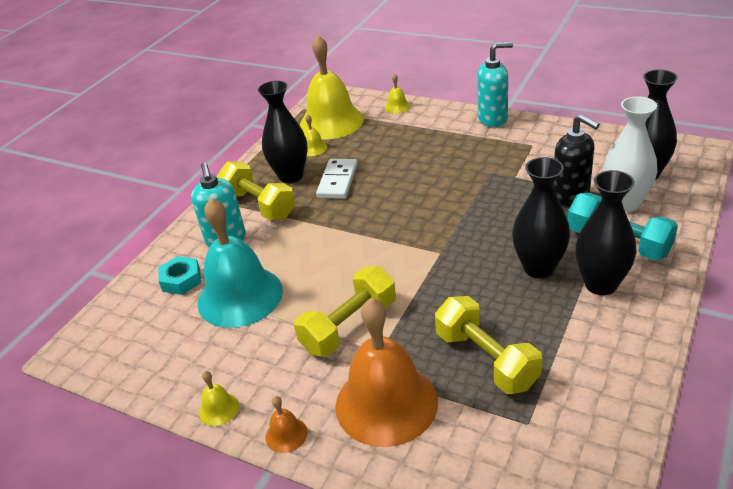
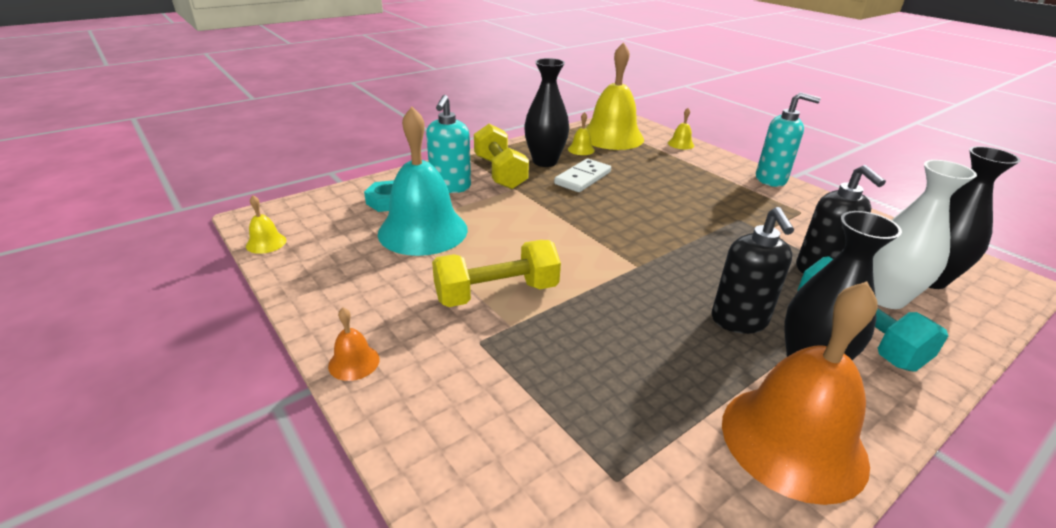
camera: 20 degrees right, 5 degrees down
yellow bell [199,371,239,426] -> yellow bell moved to [246,195,286,254]
orange bell [335,298,438,447] -> orange bell moved to [722,281,878,505]
yellow dumbbell [435,296,542,394] -> none
black vase [512,157,570,278] -> black soap dispenser [712,207,794,334]

